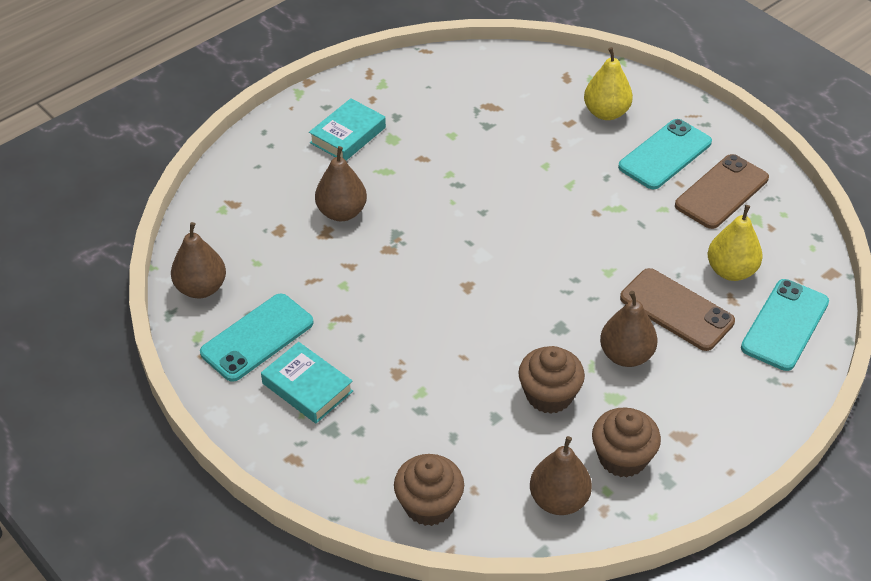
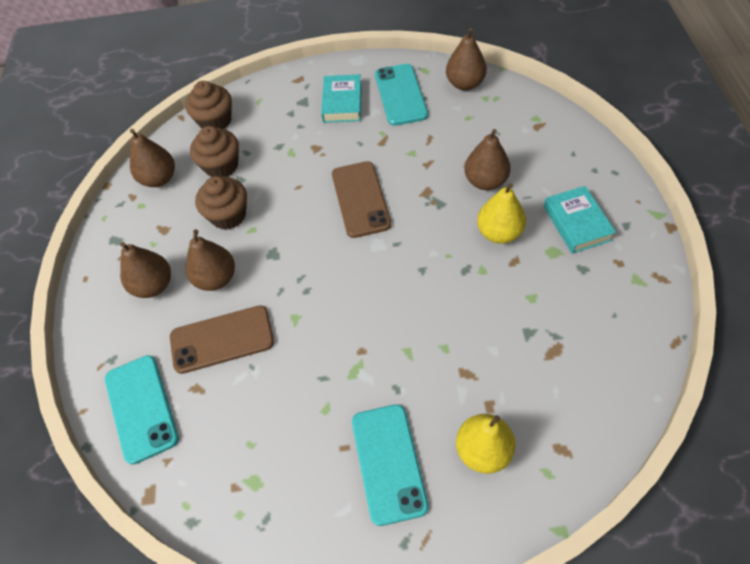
camera: 130 degrees right, 10 degrees up
turquoise book [261,342,353,423] -> turquoise book turned 75 degrees counterclockwise [321,74,362,123]
brown cupcake [592,407,661,478] -> brown cupcake moved to [190,126,239,177]
brown phone [675,154,769,229] -> brown phone moved to [332,161,391,238]
yellow pear [708,205,763,281] -> yellow pear moved to [477,183,526,244]
none -> brown pear [120,242,171,298]

